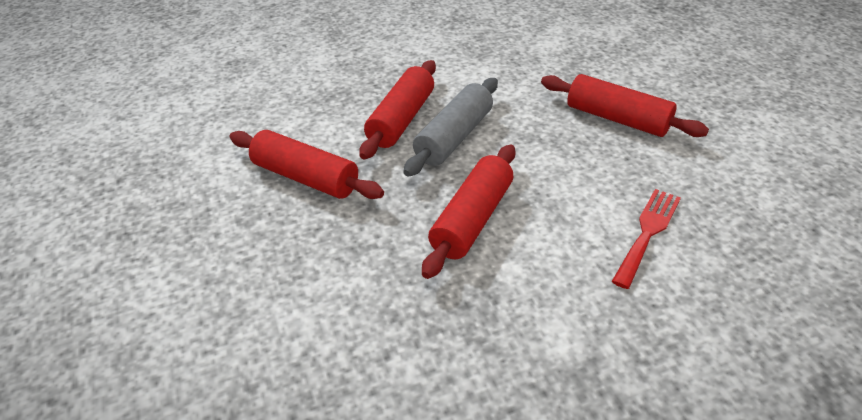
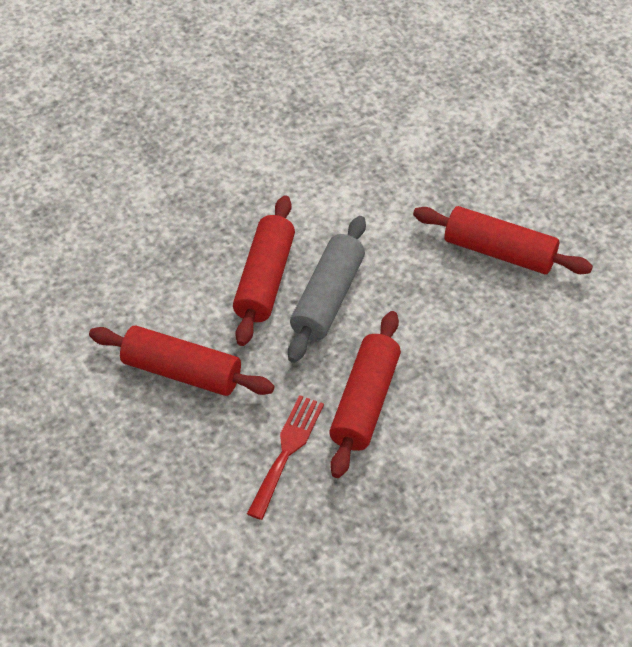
camera: 10 degrees left, 10 degrees up
red fork [612,189,681,289] -> red fork moved to [247,395,324,520]

